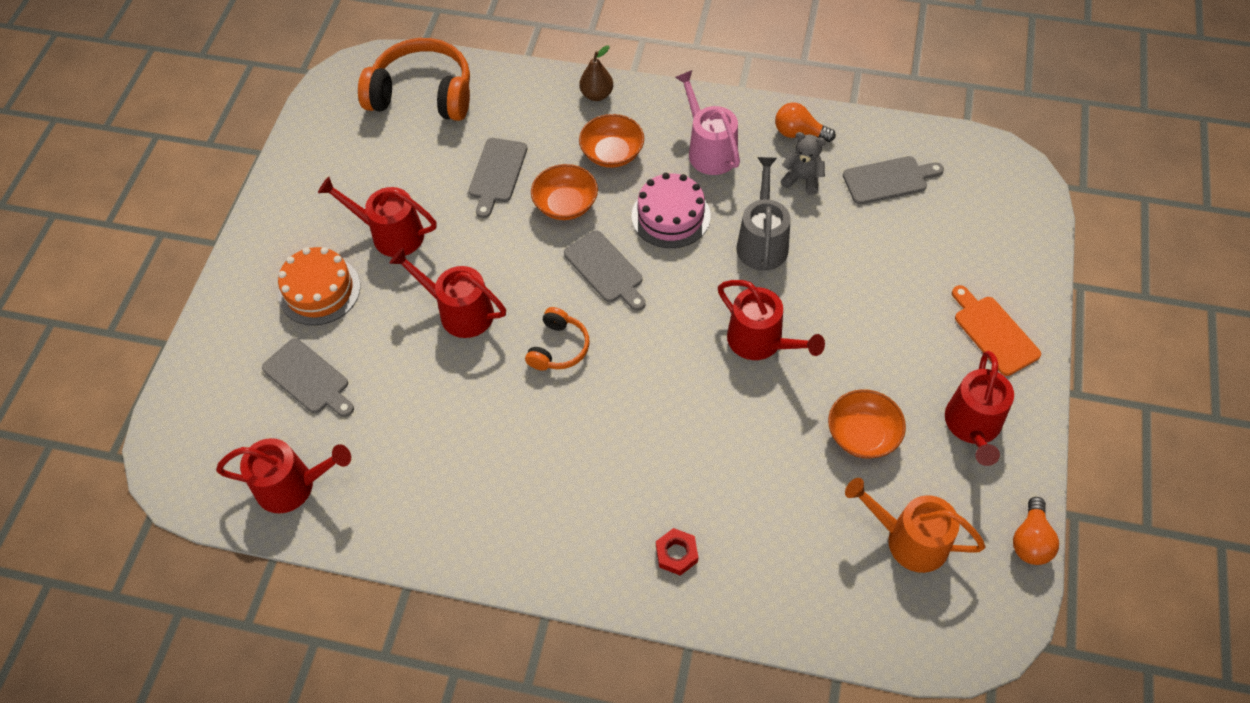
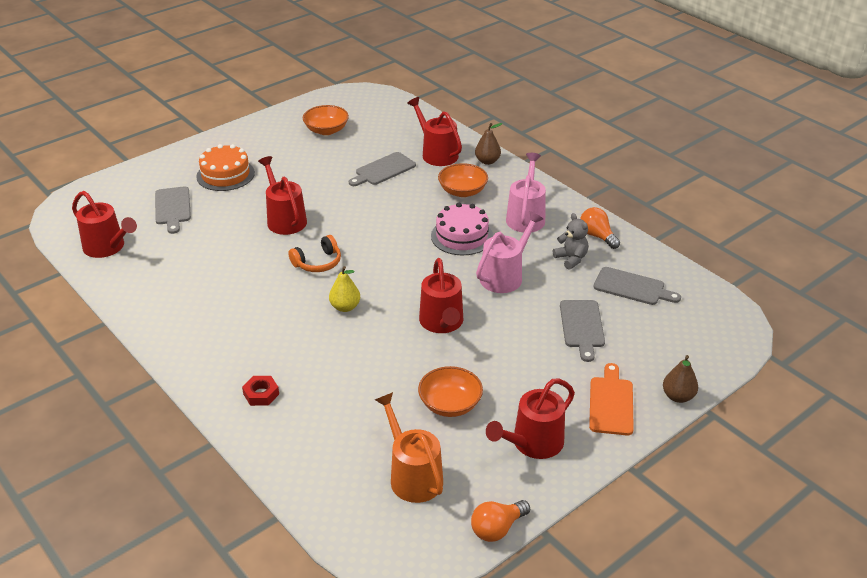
camera: 35 degrees right, 20 degrees down
red watering can [318,177,437,257] -> red watering can moved to [407,97,462,166]
orange headphones [358,38,470,121] -> none
orange bowl [531,164,598,220] -> orange bowl moved to [303,105,349,135]
grey cutting board [564,231,646,311] -> grey cutting board moved to [560,300,605,362]
grey watering can [736,157,791,271] -> pink watering can [476,211,543,293]
none -> yellow pear [329,266,360,312]
none -> brown pear [663,355,698,403]

